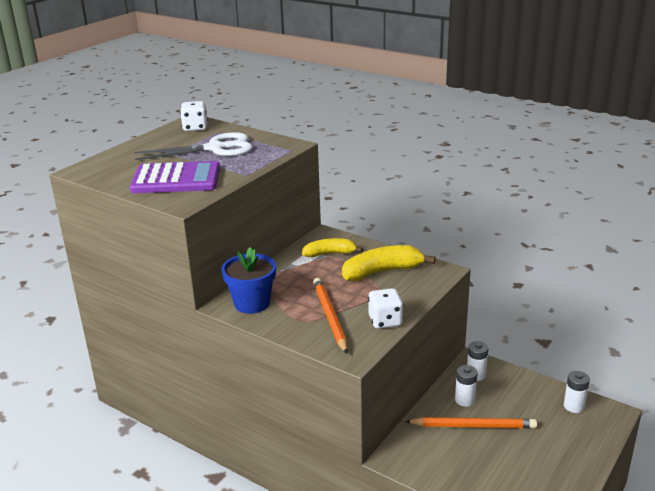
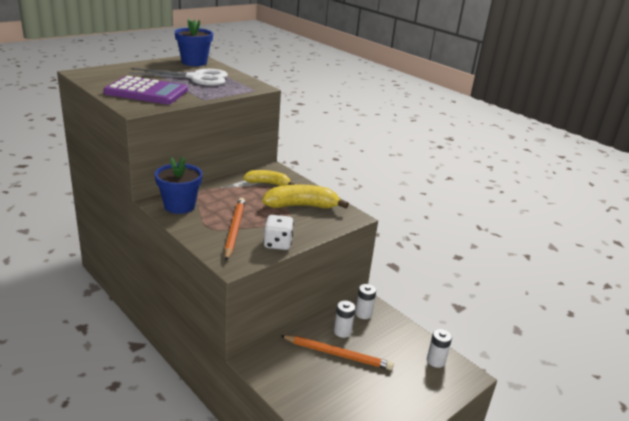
camera: 10 degrees right, 0 degrees up
white dice [180,101,208,131] -> blue flower pot [175,19,213,66]

